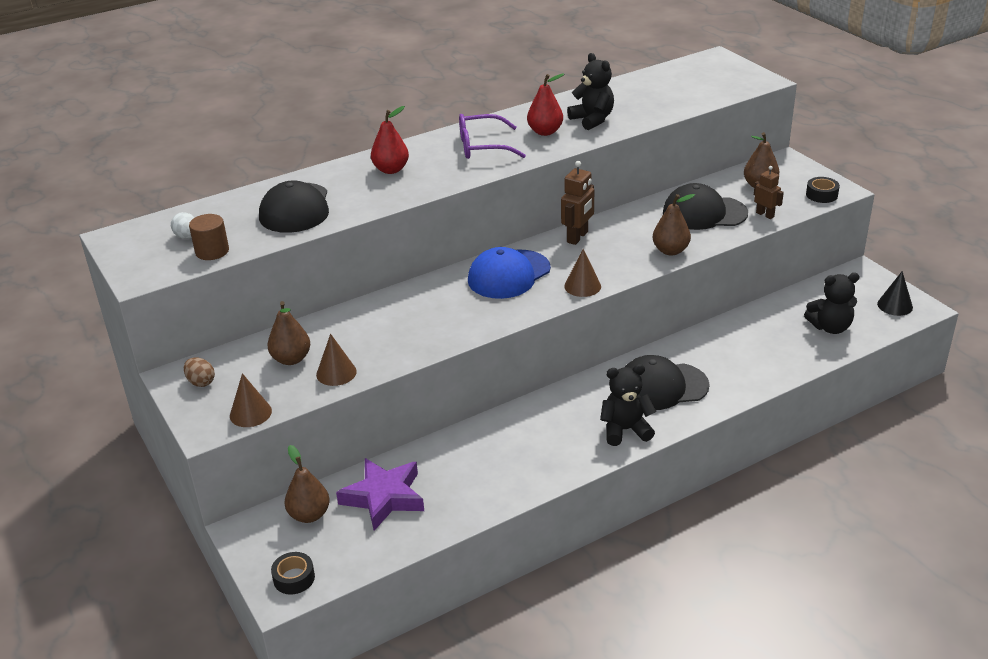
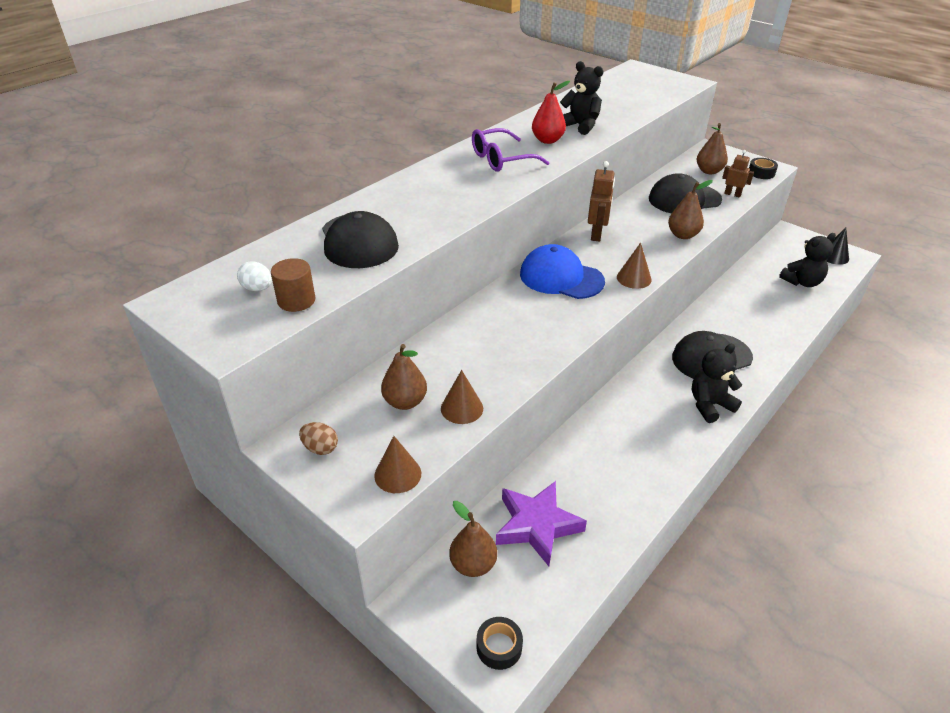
camera: 20 degrees left, 5 degrees up
red pear [371,106,409,174] -> none
blue cap [468,247,551,299] -> blue cap turned 90 degrees clockwise [520,244,605,299]

